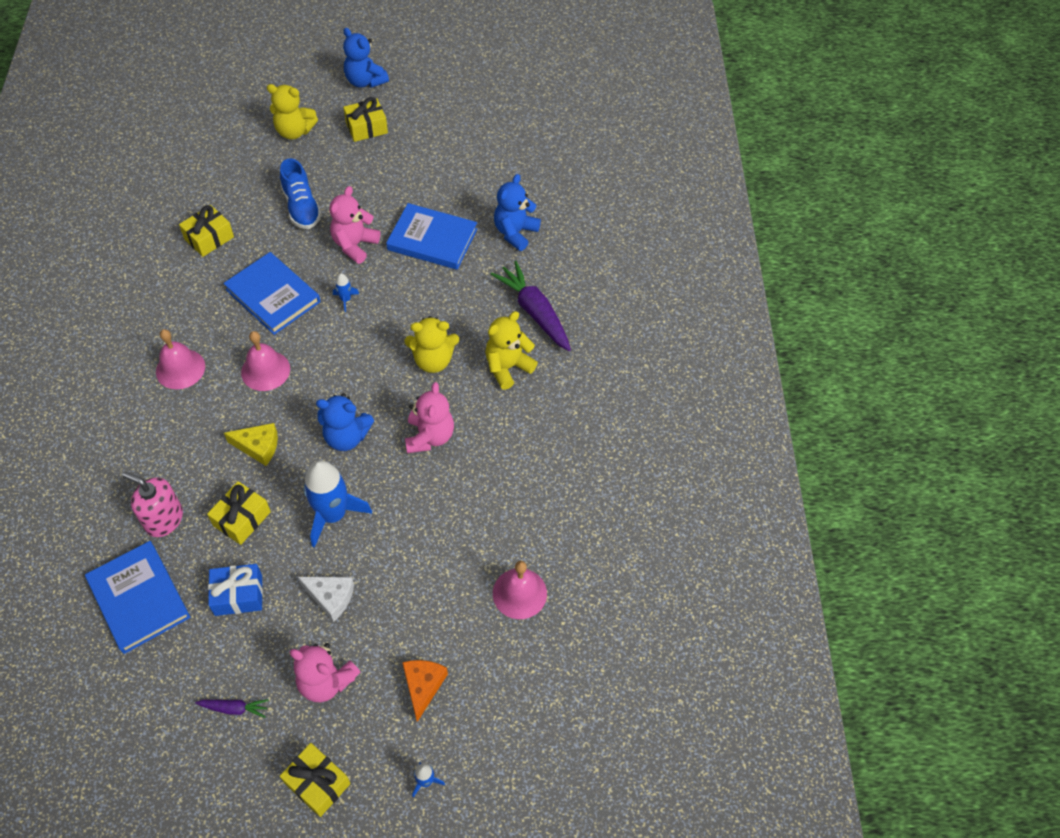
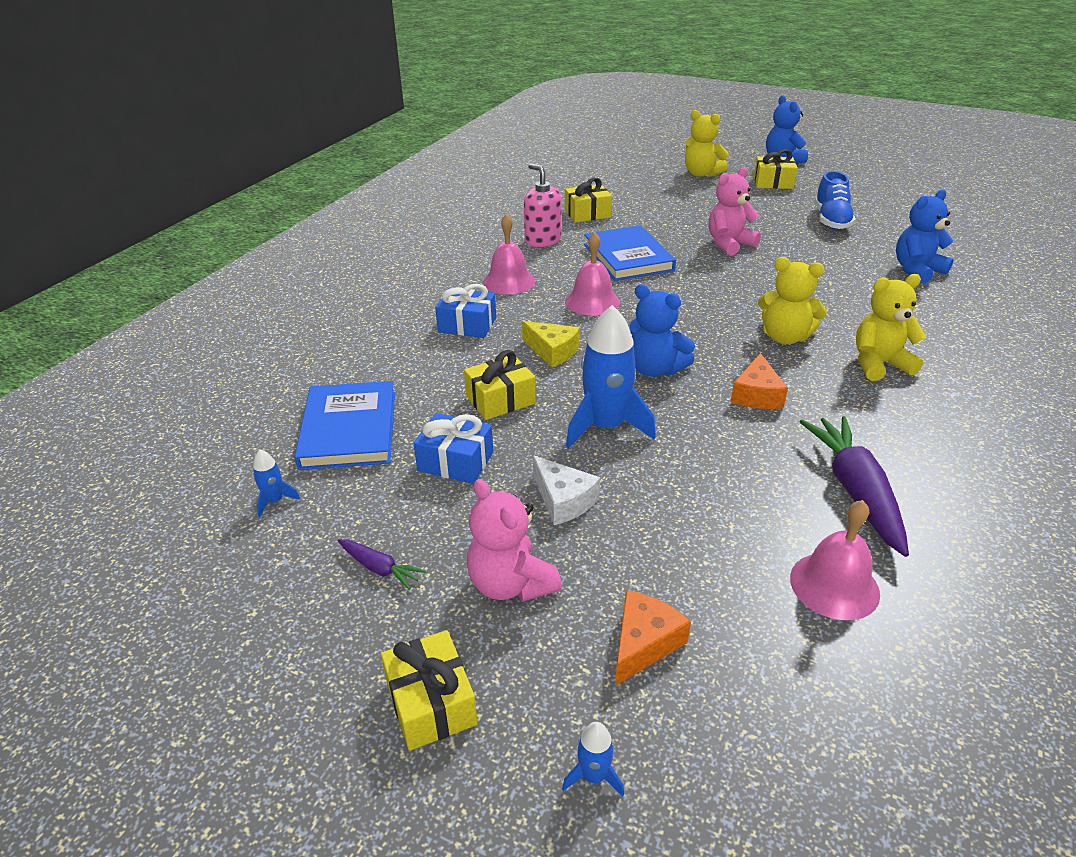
camera: 30 degrees right, 20 degrees down
pink soap dispenser [122,472,183,537] -> pink soap dispenser moved to [524,163,562,247]
blue shoe [280,158,322,229] -> blue shoe moved to [814,171,855,230]
blue rocket [333,273,359,312] -> blue rocket moved to [253,449,300,517]
blue book [386,203,477,270] -> none
pink teddy bear [405,382,454,453] -> orange cheese [731,353,788,409]
purple carrot [490,261,571,351] -> purple carrot moved to [800,416,909,557]
none -> blue gift [435,284,496,338]

